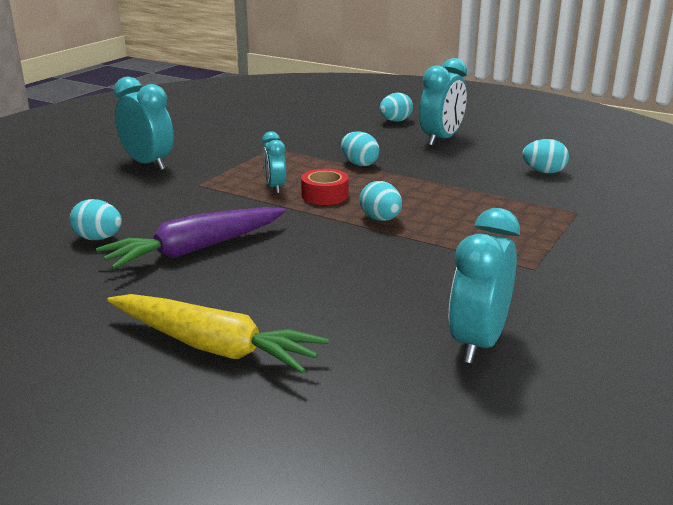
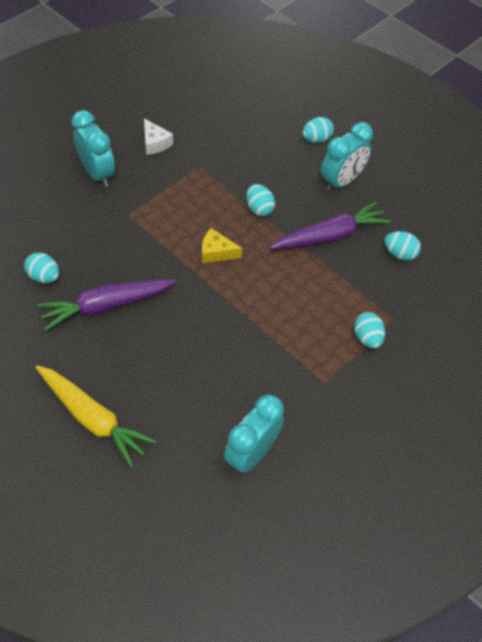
camera: 10 degrees right, 30 degrees up
turquoise clock [262,131,286,193] -> none
red tape [301,169,349,205] -> yellow cheese [202,228,242,263]
turquoise egg [360,181,402,221] -> turquoise egg moved to [354,312,385,349]
none -> white cheese [144,119,173,155]
none -> purple carrot [270,201,390,249]

